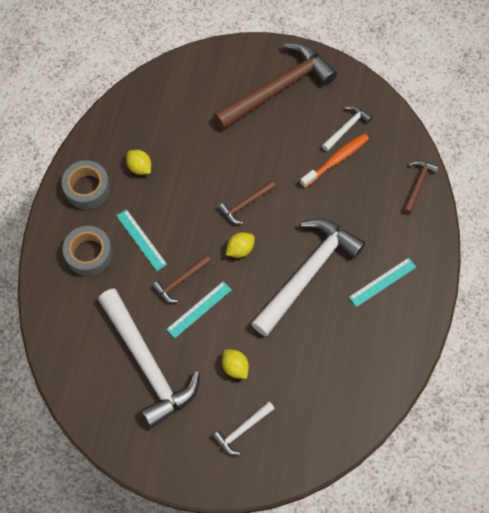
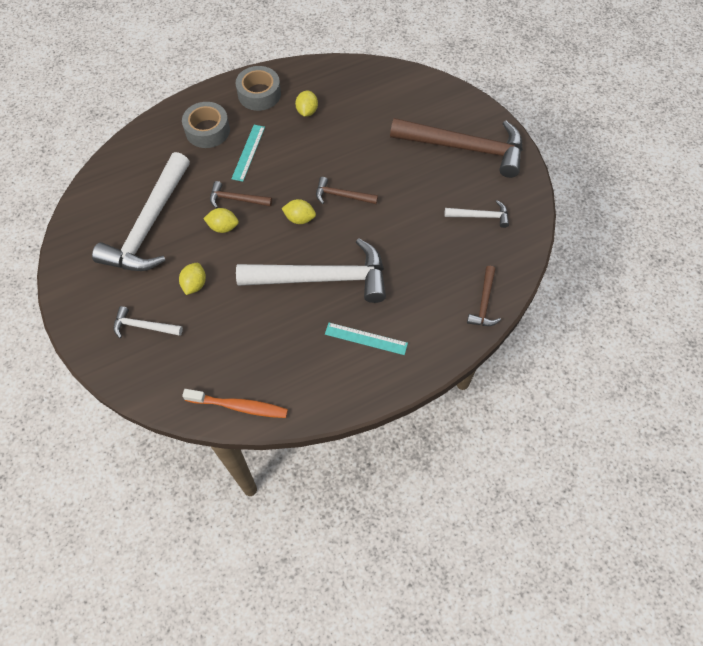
camera: 50 degrees right, 5 degrees down
turquoise ruler [166,281,231,339] -> yellow lemon [203,208,239,233]
orange toothbrush [300,133,369,188] -> orange toothbrush moved to [182,389,288,418]
brown hammer [403,160,439,214] -> brown hammer turned 120 degrees clockwise [467,266,501,326]

